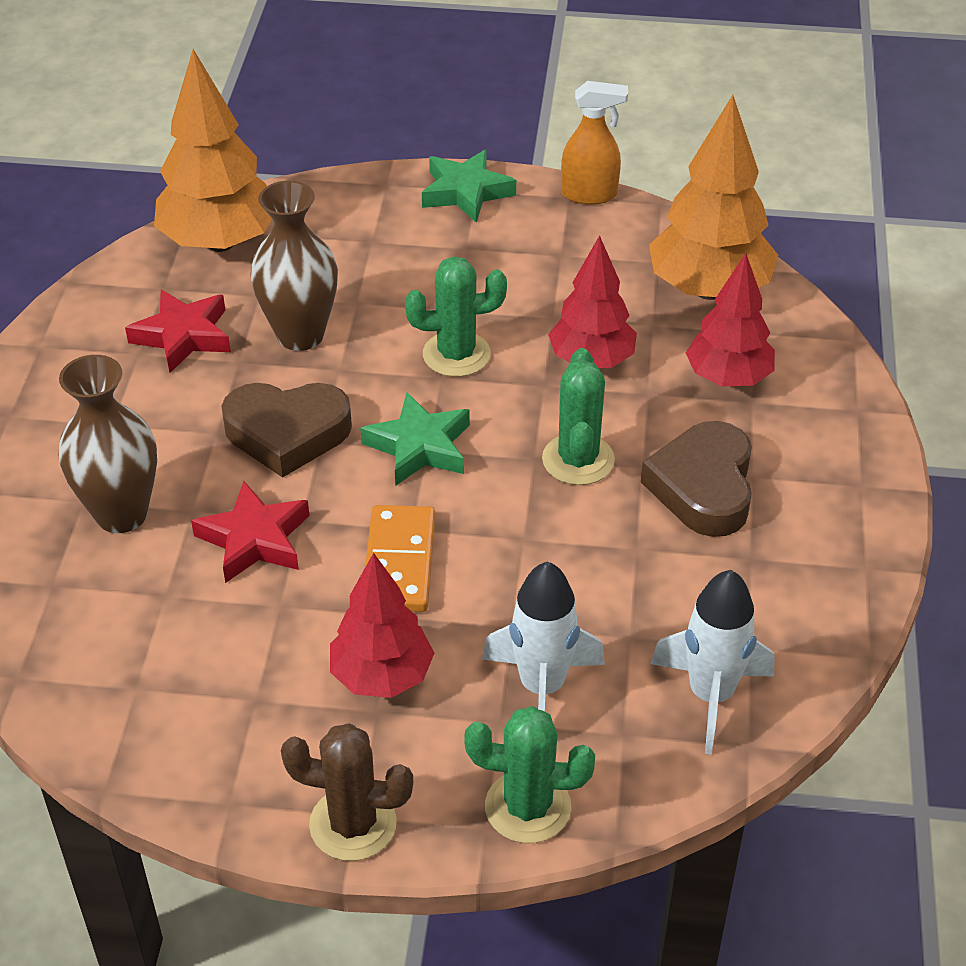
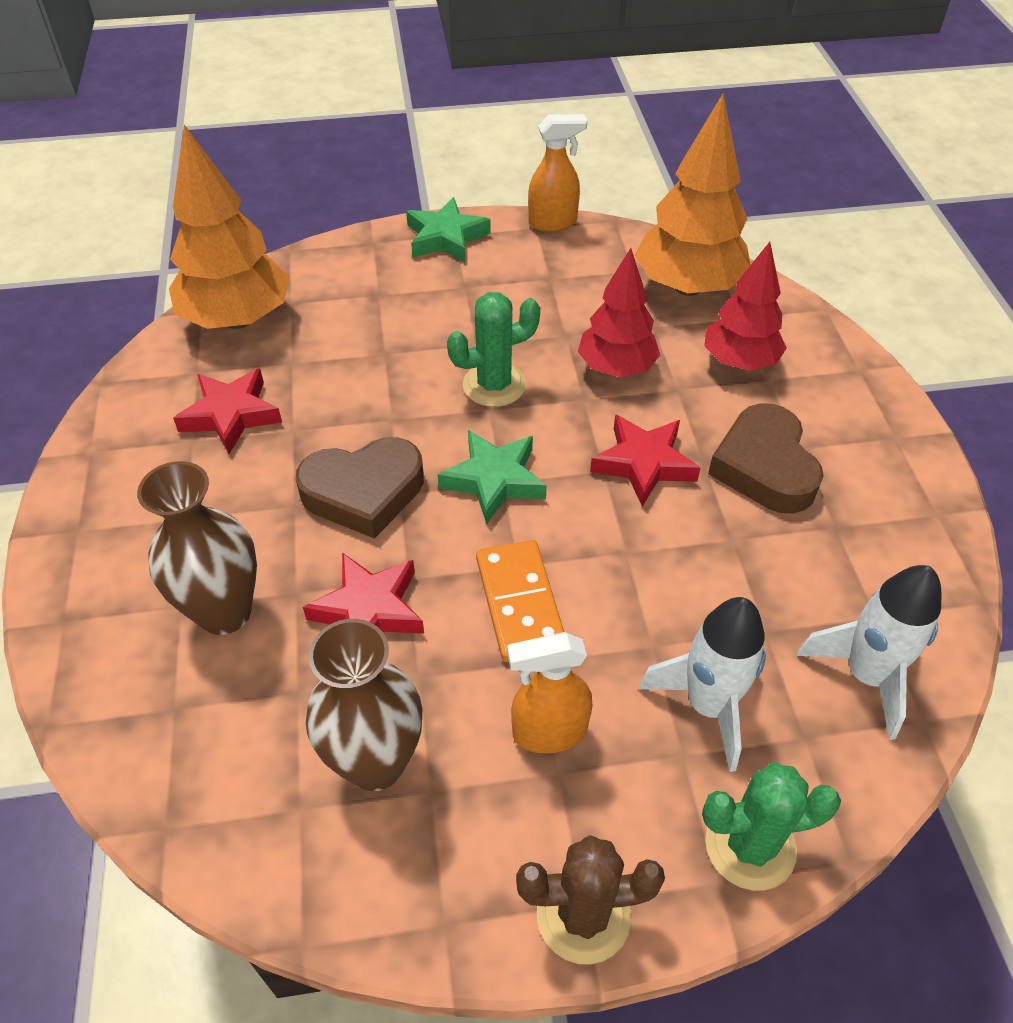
camera: 15 degrees left, 5 degrees up
brown vase [250,181,338,351] -> brown vase moved to [306,619,422,791]
red tree [330,553,434,698] -> orange spray bottle [507,632,593,753]
green cactus [542,348,615,485] -> red star [590,415,700,507]

